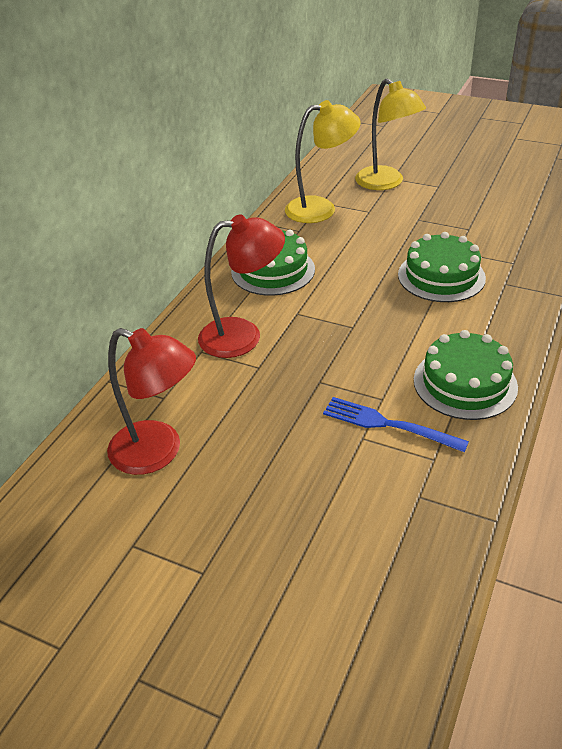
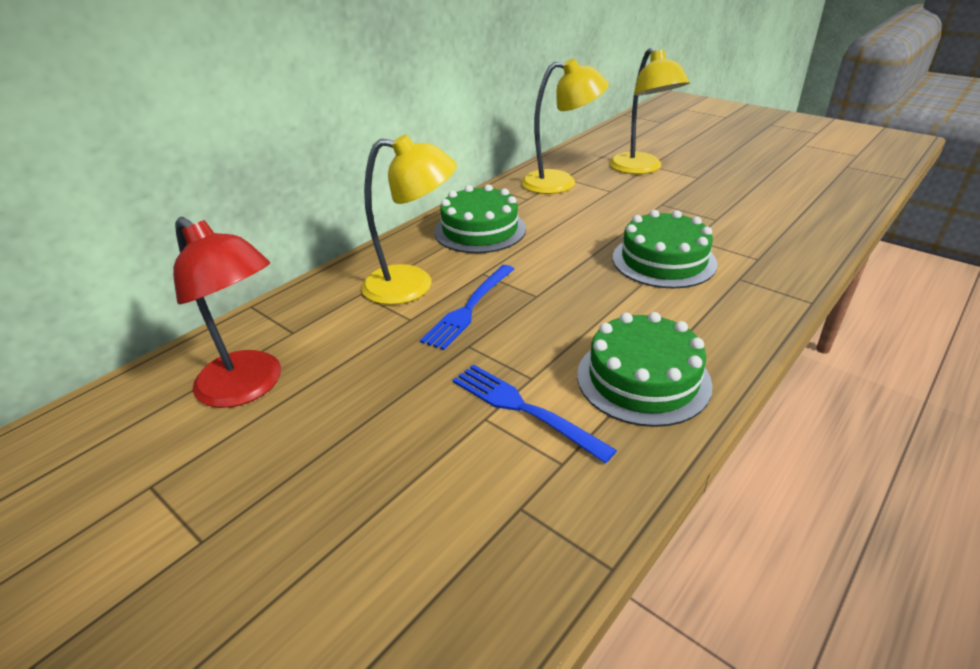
camera: 15 degrees right, 5 degrees down
red lamp [198,214,285,358] -> yellow lamp [361,134,457,305]
none -> blue fork [420,265,514,350]

